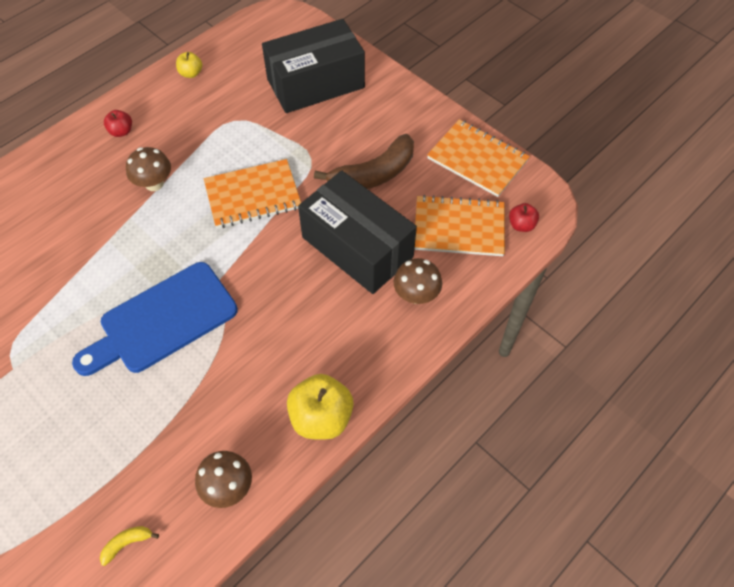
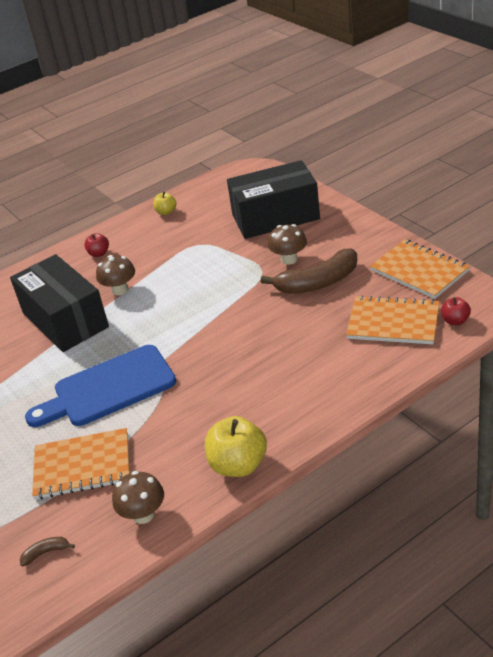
camera: 15 degrees right, 20 degrees down
yellow banana [100,526,159,566] -> brown banana [20,537,75,566]
orange notebook [204,159,301,228] -> orange notebook moved to [32,428,130,499]
black box [298,170,417,294] -> black box moved to [10,254,109,352]
brown mushroom [393,258,442,304] -> brown mushroom moved to [268,224,307,265]

